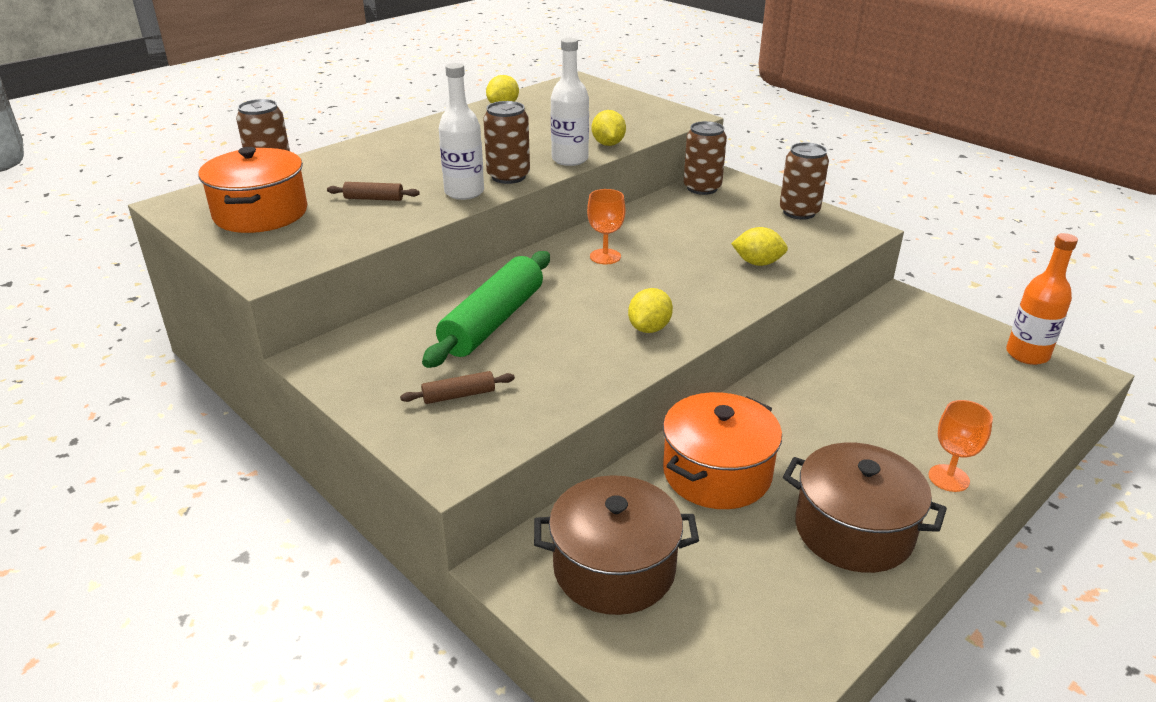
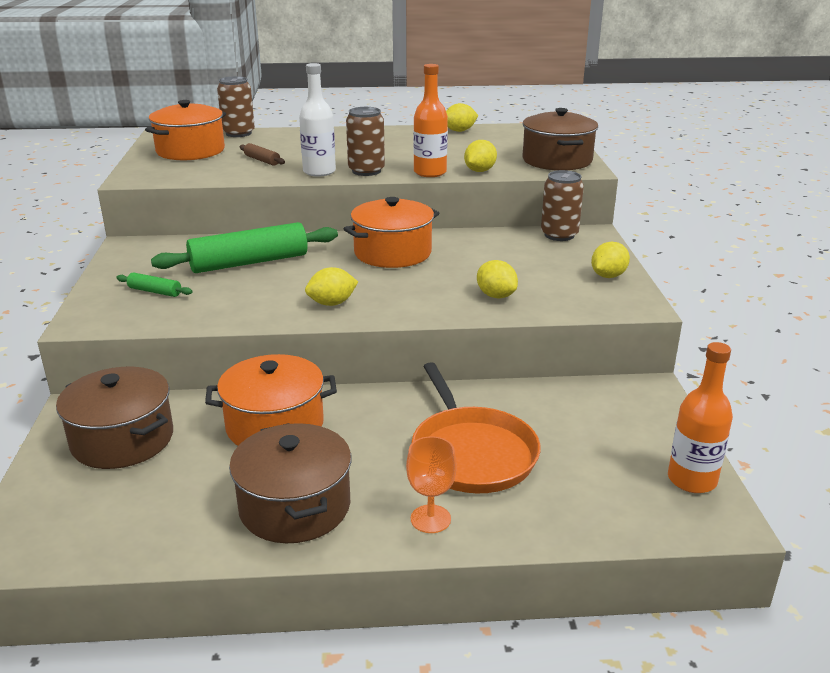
camera: 40 degrees right, 5 degrees down
brown rolling pin [400,371,515,404] -> green rolling pin [116,273,192,297]
white bottle [551,38,589,166] -> orange bottle [414,64,448,177]
orange goblet [587,189,625,264] -> orange pot [343,197,439,268]
brown can [780,142,829,220] -> yellow lemon [591,242,630,278]
none -> orange pan [412,362,541,493]
none -> brown pot [522,108,598,171]

